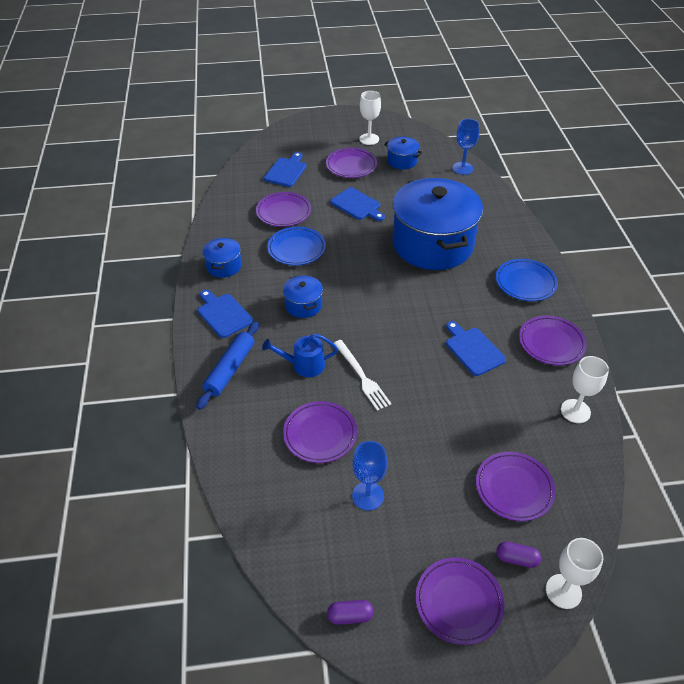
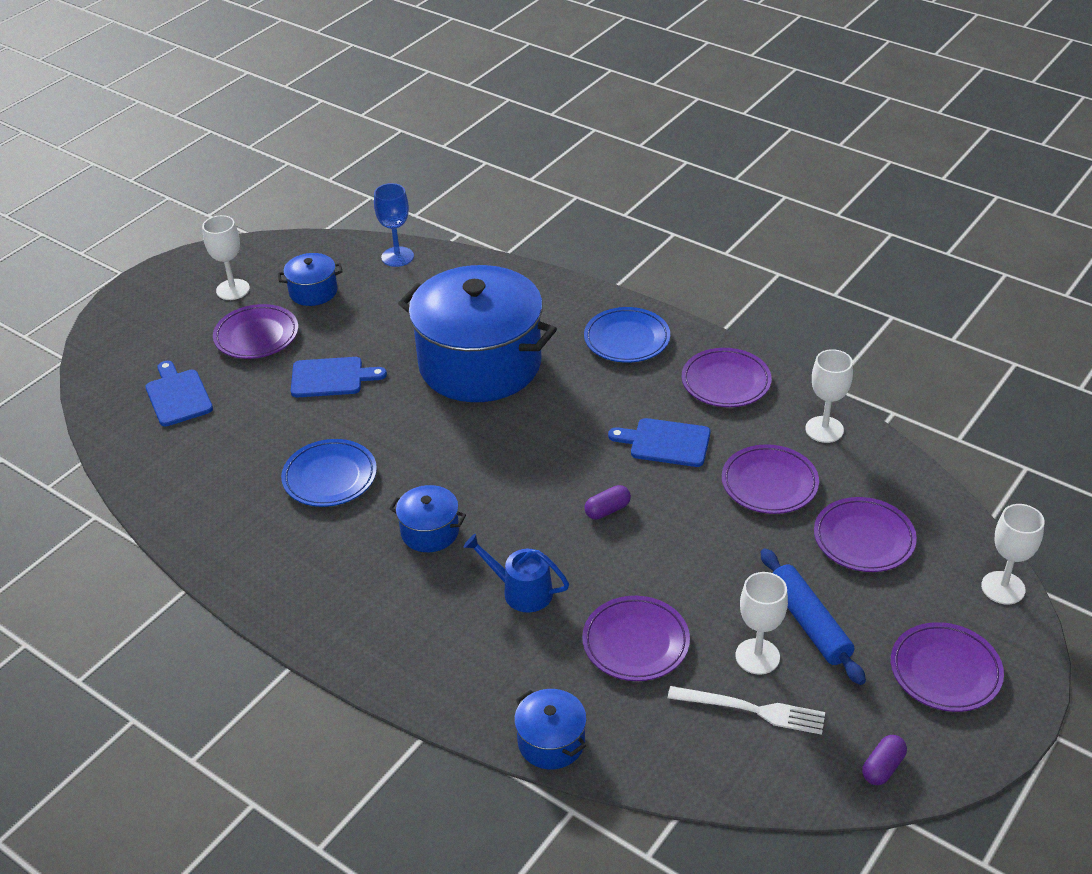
camera: 45 degrees left, 5 degrees down
blue rolling pin [196,321,259,410] -> blue rolling pin moved to [761,548,866,685]
blue cutting board [198,290,253,338] -> none
blue pot [202,237,242,278] -> blue pot moved to [514,689,587,769]
purple plate [256,192,311,227] -> purple plate moved to [722,444,819,514]
blue watering can [262,334,338,377] -> blue watering can turned 75 degrees clockwise [463,534,569,612]
white fork [334,340,391,411] -> white fork moved to [668,686,825,735]
blue goblet [352,441,388,511] -> white goblet [736,572,788,675]
purple capsule [496,542,541,568] -> purple capsule moved to [584,485,631,520]

